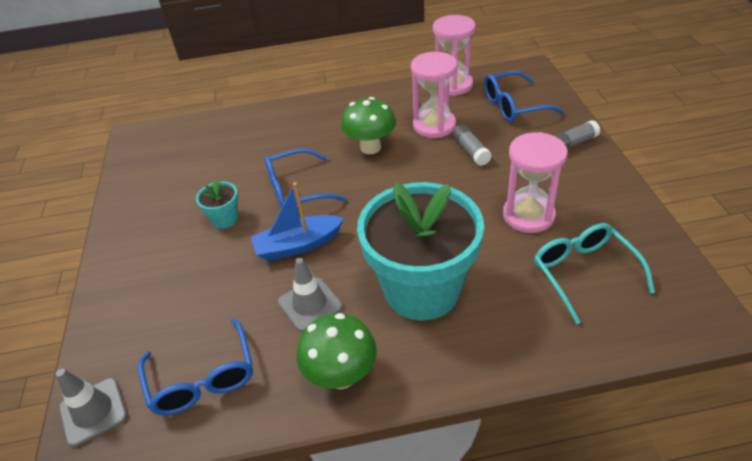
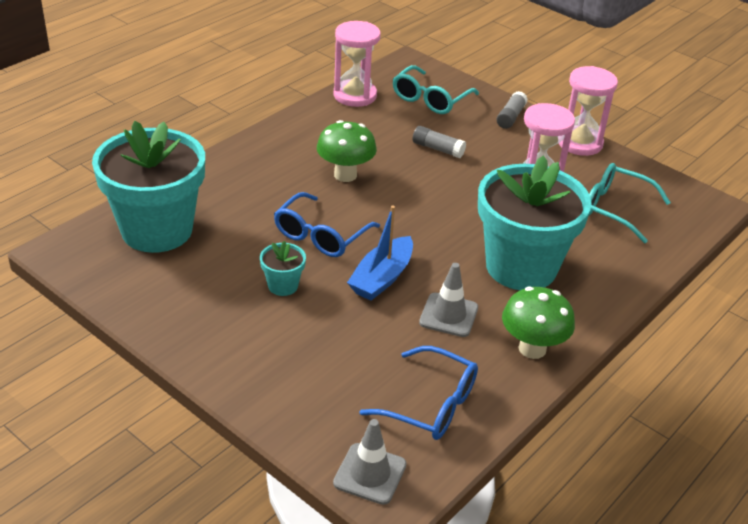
camera: 45 degrees left, 5 degrees down
pink hourglass [411,52,457,138] -> pink hourglass moved to [559,66,618,156]
blue glasses [484,71,564,122] -> turquoise glasses [393,65,479,114]
none -> turquoise flower pot [92,121,205,253]

